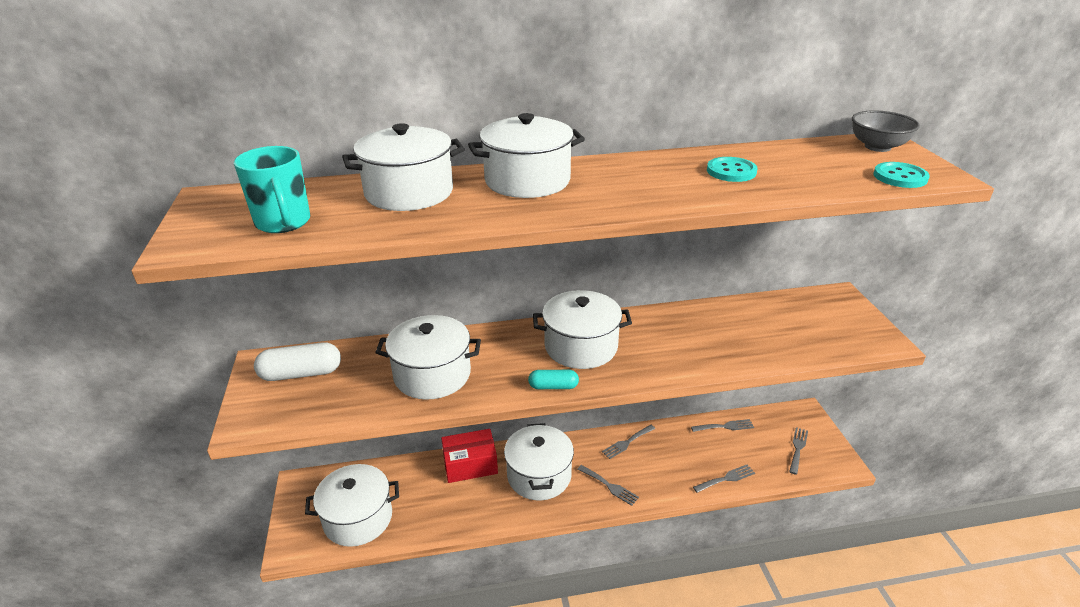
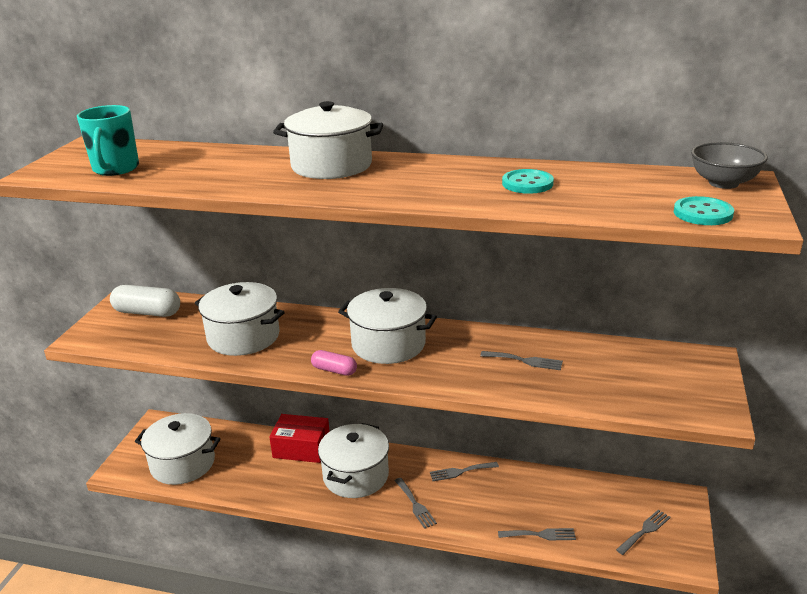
camera: 25 degrees right, 5 degrees down
white pot [342,123,465,211] -> none
turquoise capsule [528,370,579,389] -> pink capsule [311,350,357,376]
grey fork [691,419,754,432] -> grey fork moved to [480,351,563,370]

